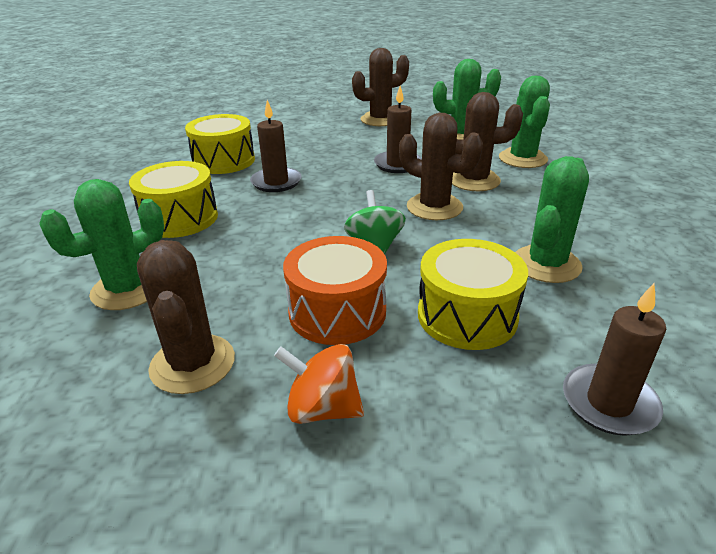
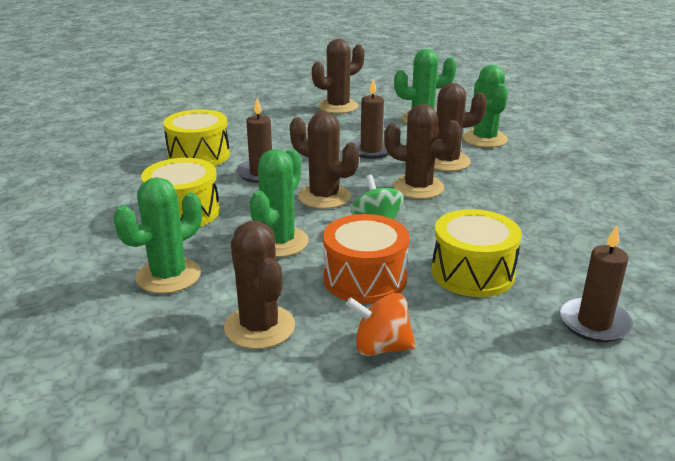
camera: 10 degrees left, 5 degrees down
green cactus [515,156,589,283] -> green cactus moved to [250,149,309,257]
none -> brown cactus [290,112,359,209]

